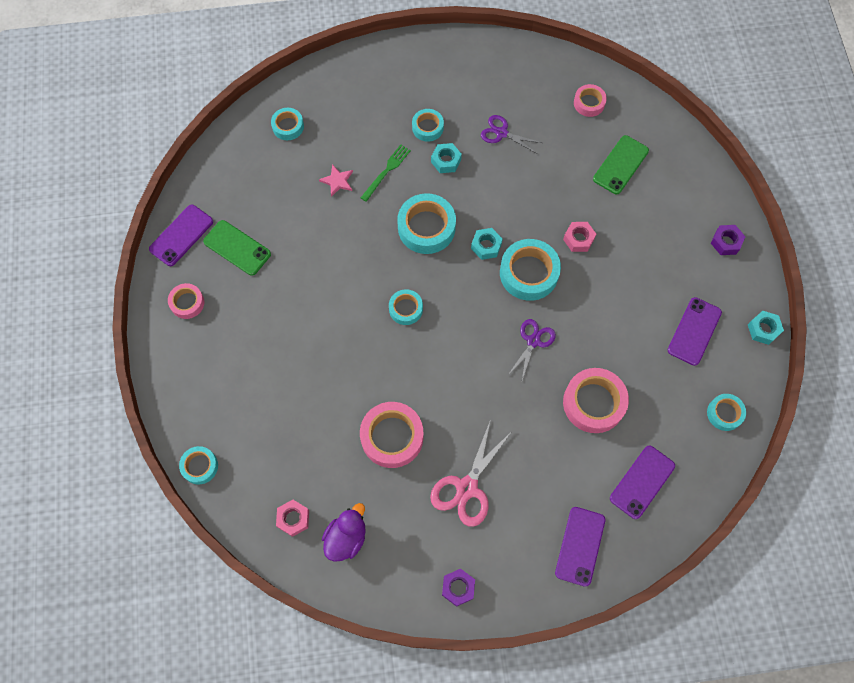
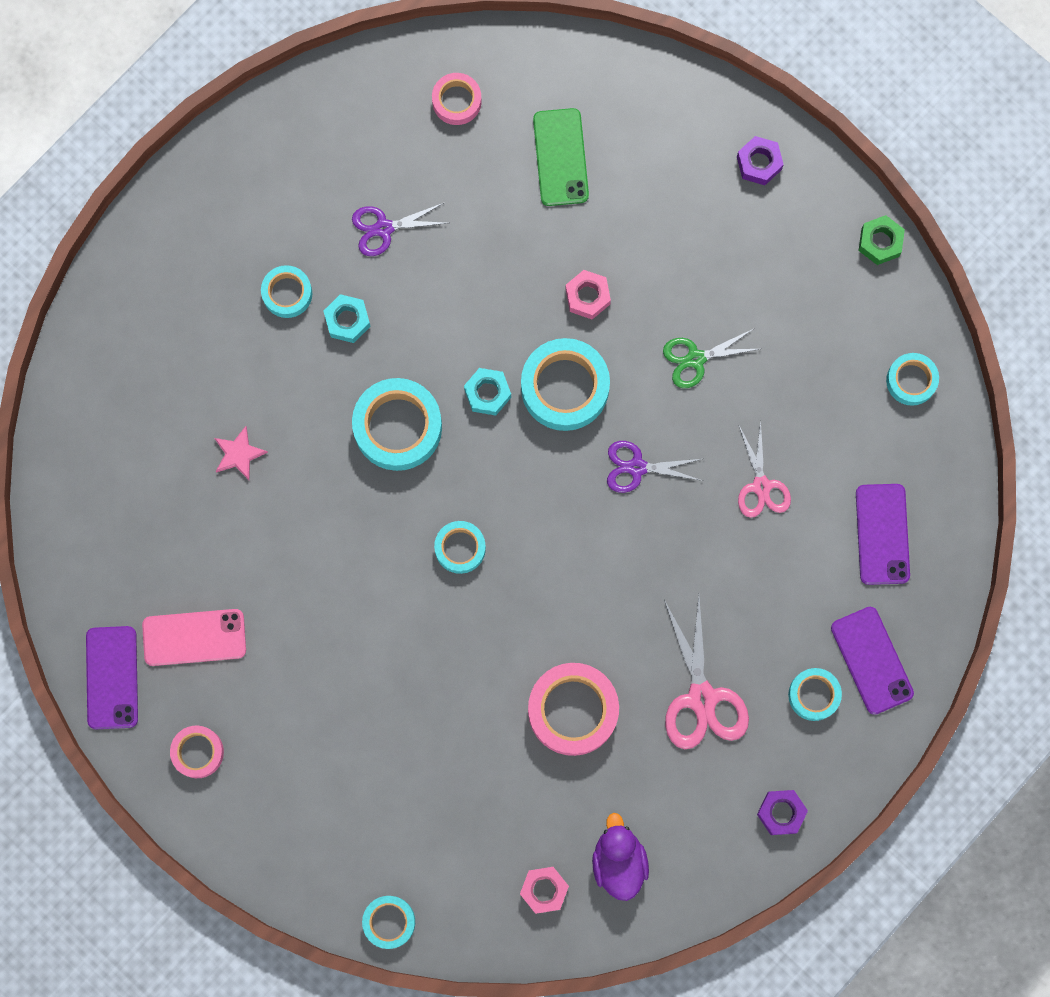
camera: 40 degrees left, 10 degrees up
green phone [203,220,271,276] -> pink phone [142,609,246,666]
turquoise tape [271,108,304,140] -> turquoise tape moved to [788,668,842,721]
green fork [361,145,411,202] -> none
purple scissors [508,319,556,380] -> purple scissors turned 75 degrees counterclockwise [607,441,703,493]
pink tape [563,368,629,433] -> pink scissors [738,421,791,518]
purple phone [668,297,722,366] -> none
turquoise nut [748,311,784,345] -> green nut [858,215,905,265]
none -> green scissors [663,329,759,388]

